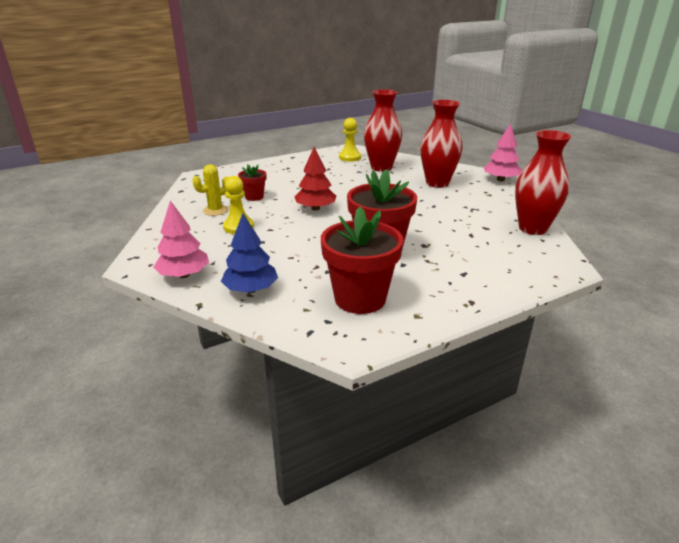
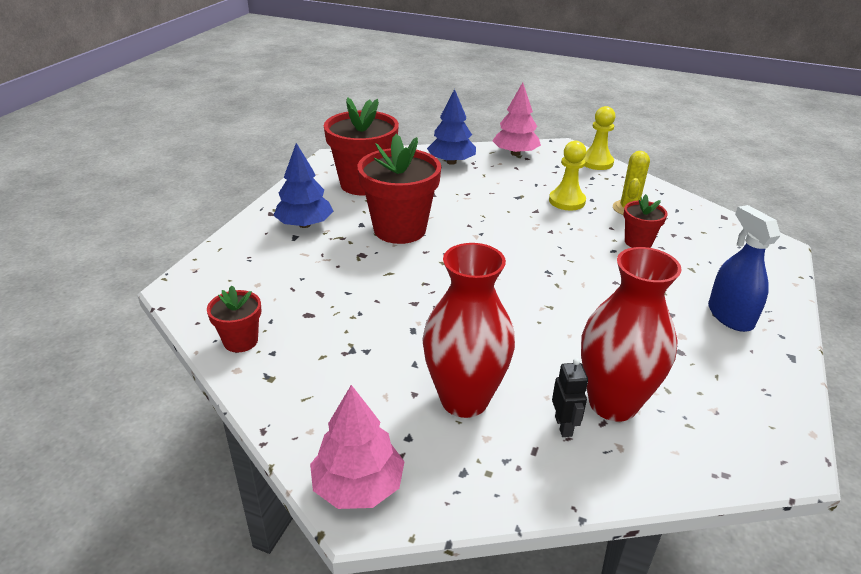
camera: 140 degrees right, 5 degrees up
red tree [295,147,336,211] -> none
yellow pawn [339,118,361,161] -> yellow pawn moved to [584,106,615,170]
red vase [515,130,571,235] -> red flower pot [207,285,261,353]
none -> blue tree [273,143,333,228]
none -> black robot [552,358,588,437]
none -> blue spray bottle [708,205,781,332]

